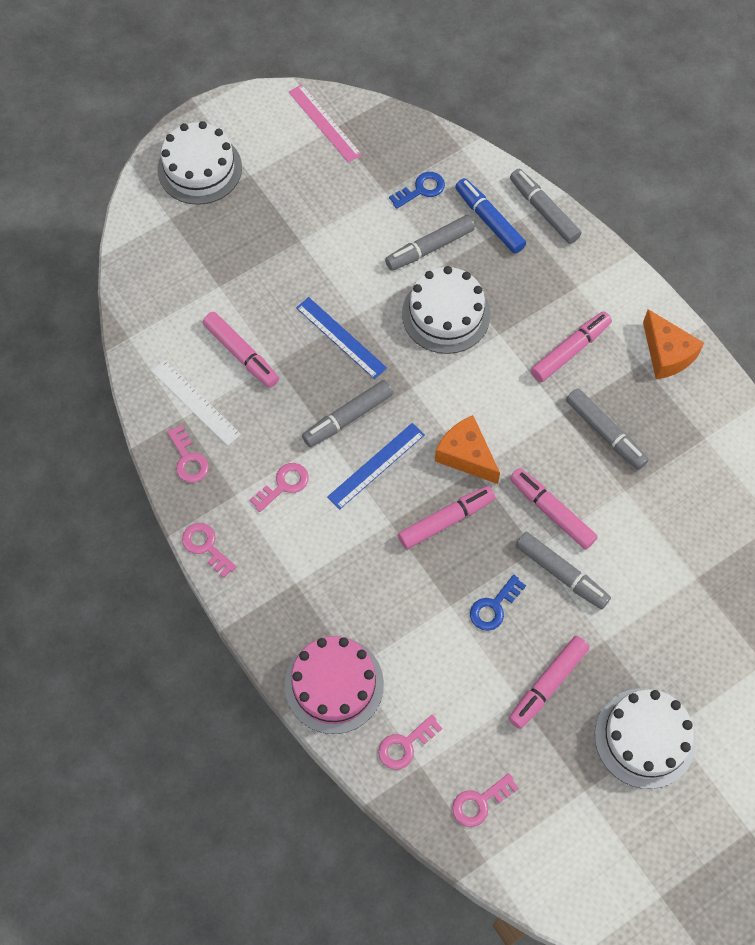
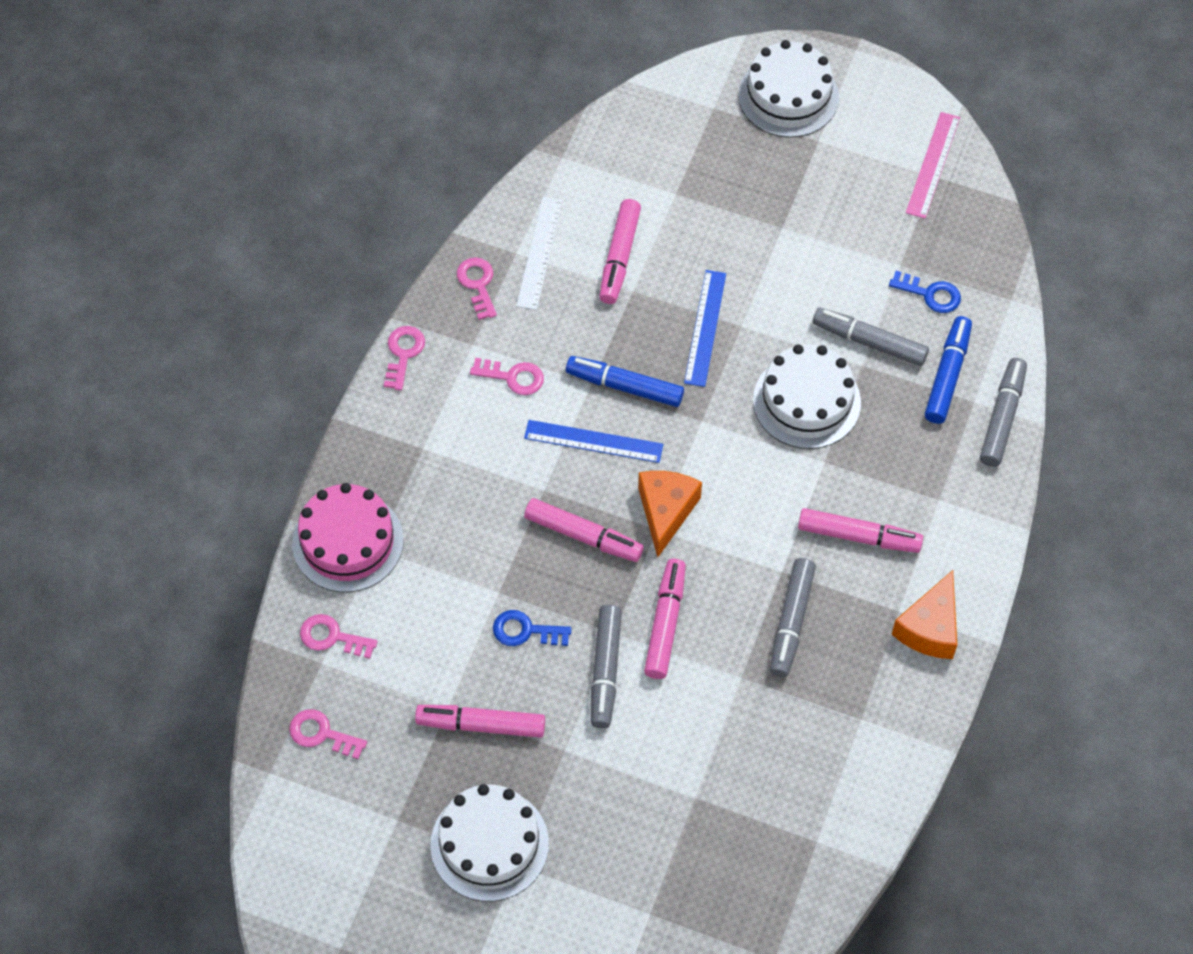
camera: 55 degrees right, 5 degrees down
pink key [167,425,209,483] -> pink key turned 135 degrees clockwise [457,257,497,320]
grey marker [302,380,393,447] -> blue marker [566,356,684,407]

